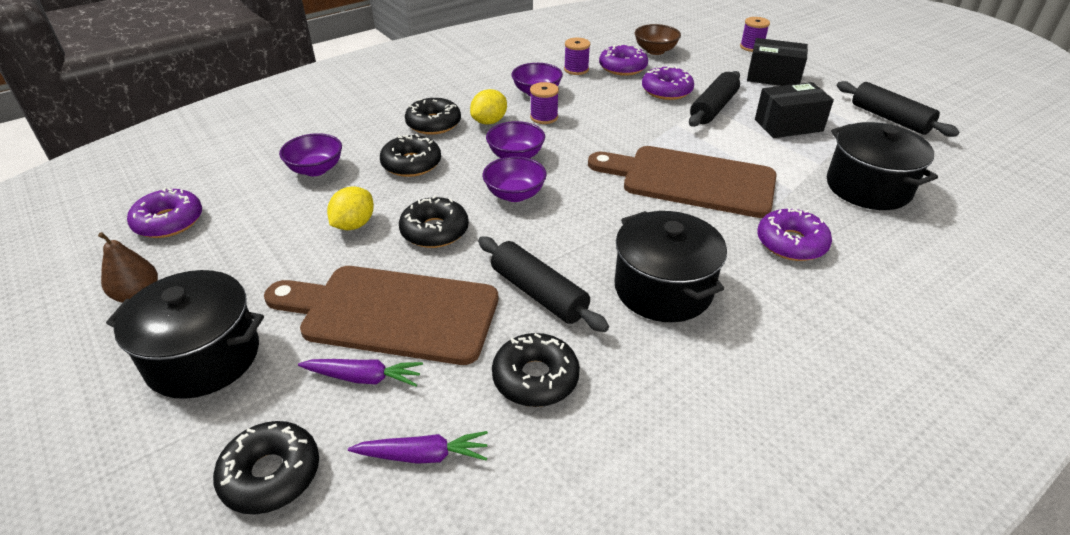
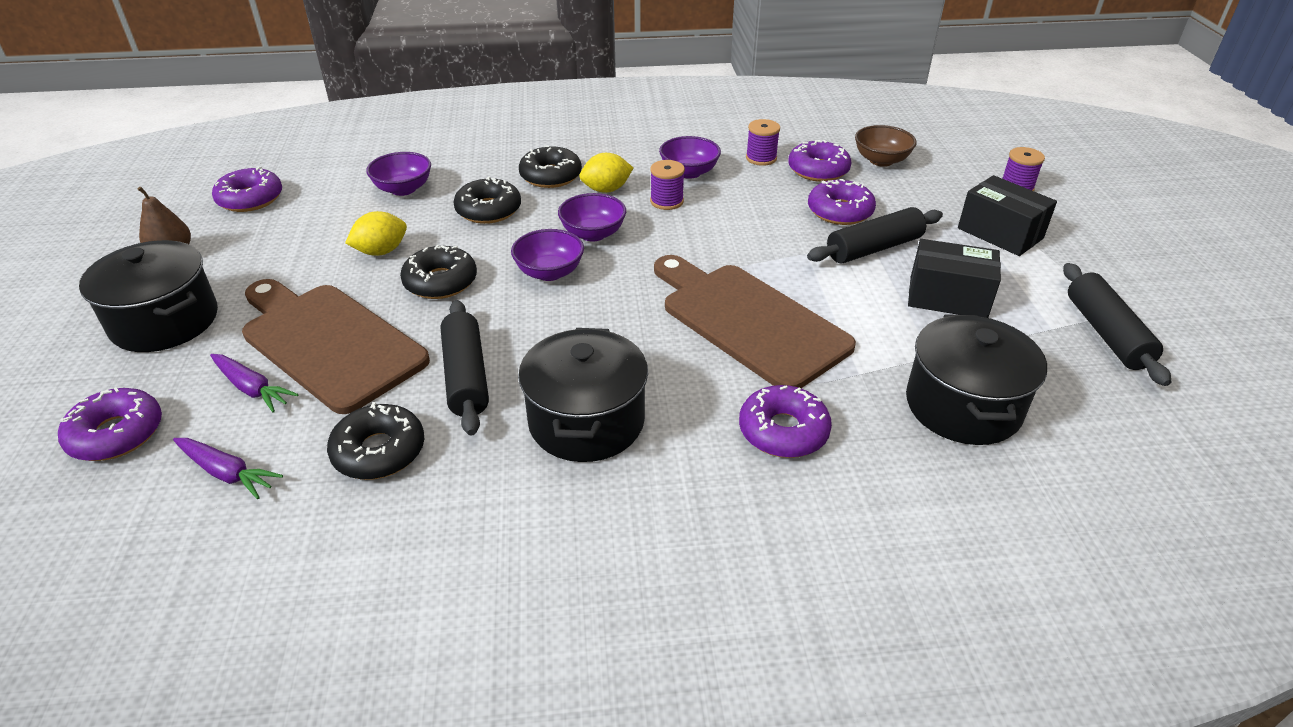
camera: 30 degrees right, 0 degrees up
black donut [213,421,319,514] -> purple donut [58,387,162,461]

